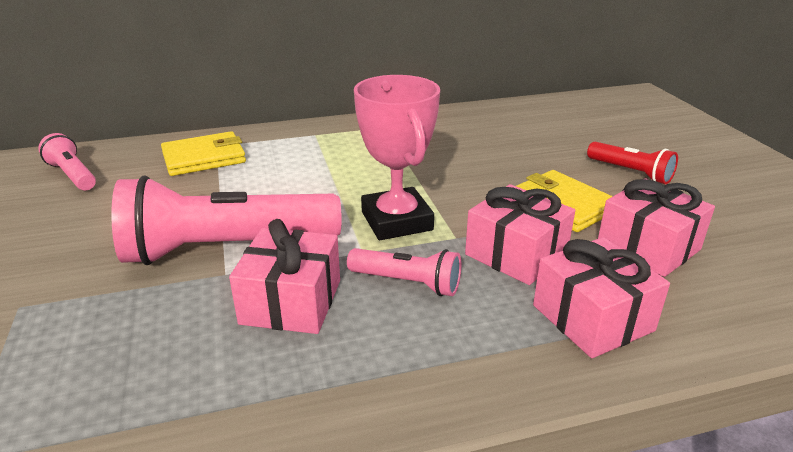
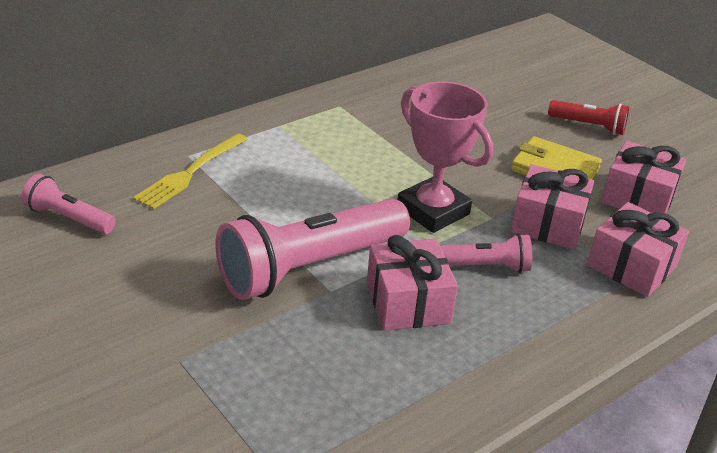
camera: 25 degrees left, 5 degrees up
yellow wallet [161,131,246,176] -> yellow fork [133,133,248,210]

